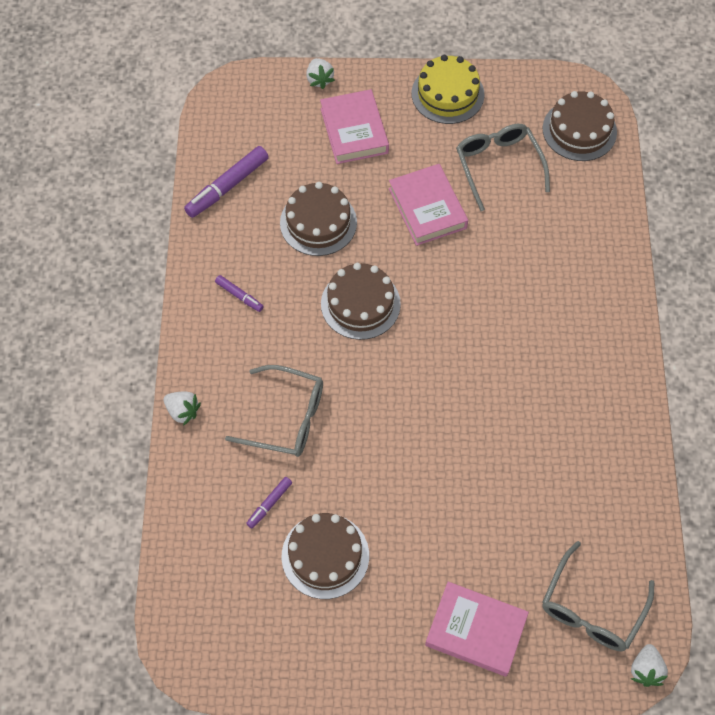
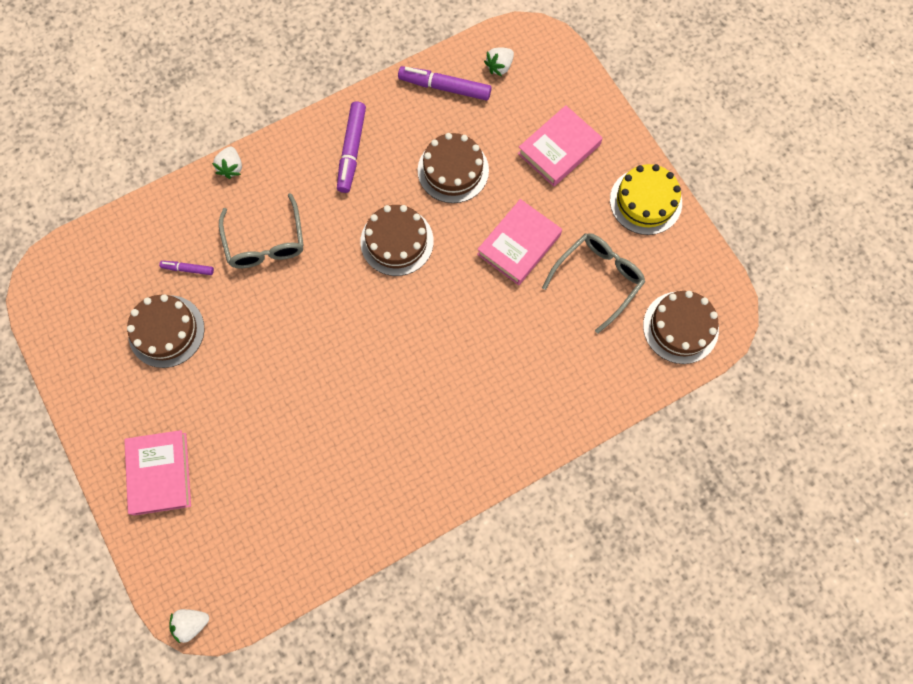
camera: 60 degrees right, 10 degrees up
purple marker [215,275,264,312] -> purple marker [337,102,366,193], size x1.87
white strawberry [306,58,335,89] -> white strawberry moved to [484,47,514,77]
grey glasses [542,541,654,651] -> none

